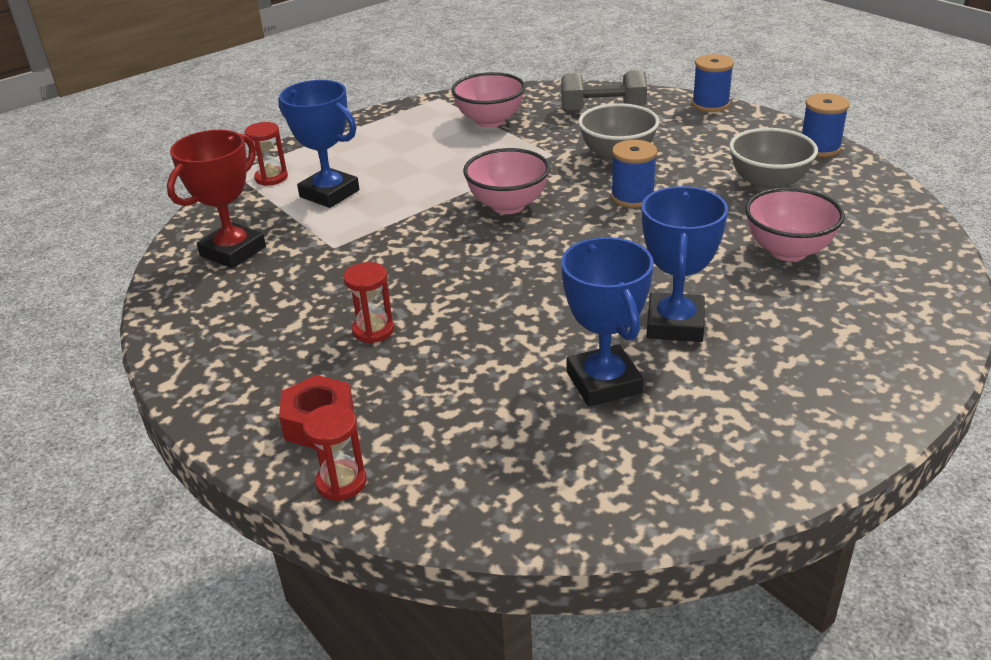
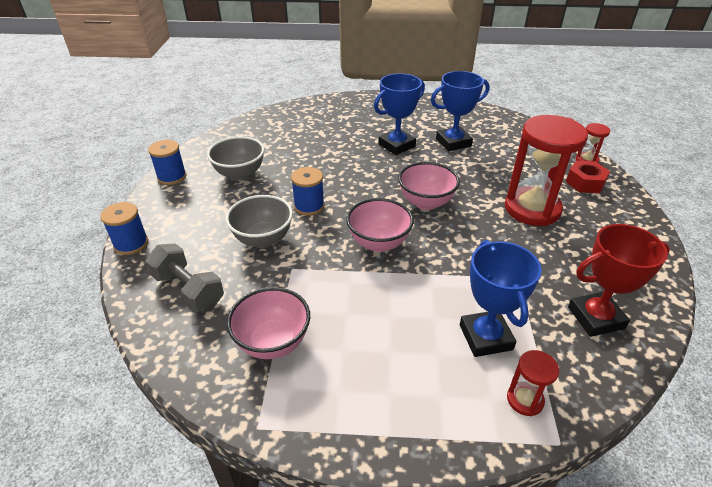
camera: 140 degrees left, 5 degrees up
red hourglass [343,262,394,343] -> red hourglass [505,115,588,226], size x2.22
blue trophy [561,237,654,407] -> blue trophy turned 45 degrees clockwise [431,71,490,151]
pink bowl [745,187,845,261] -> pink bowl moved to [398,162,460,210]

